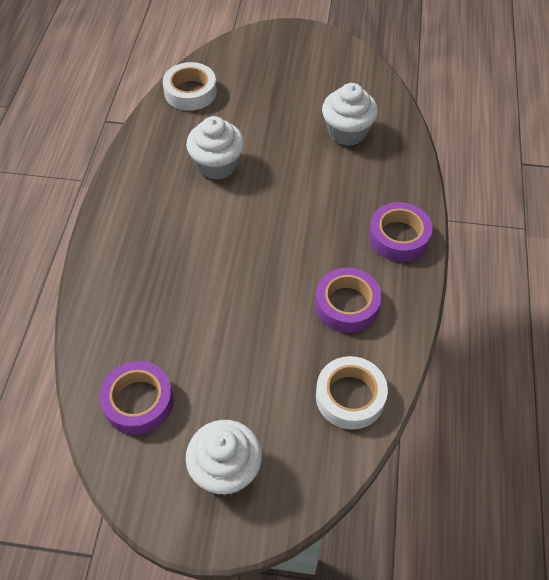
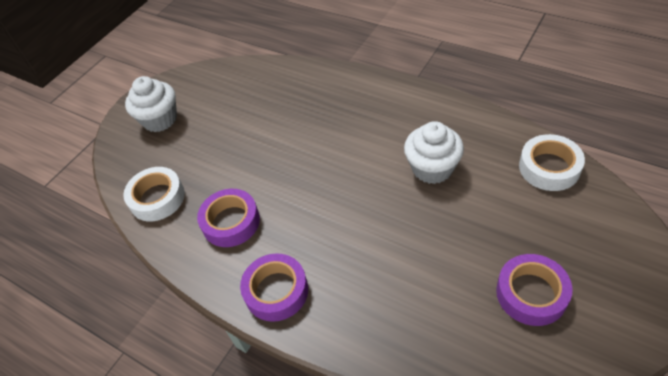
camera: 120 degrees right, 5 degrees down
purple tape [99,361,174,435] -> purple tape moved to [496,254,573,326]
white cupcake [322,83,378,146] -> none

